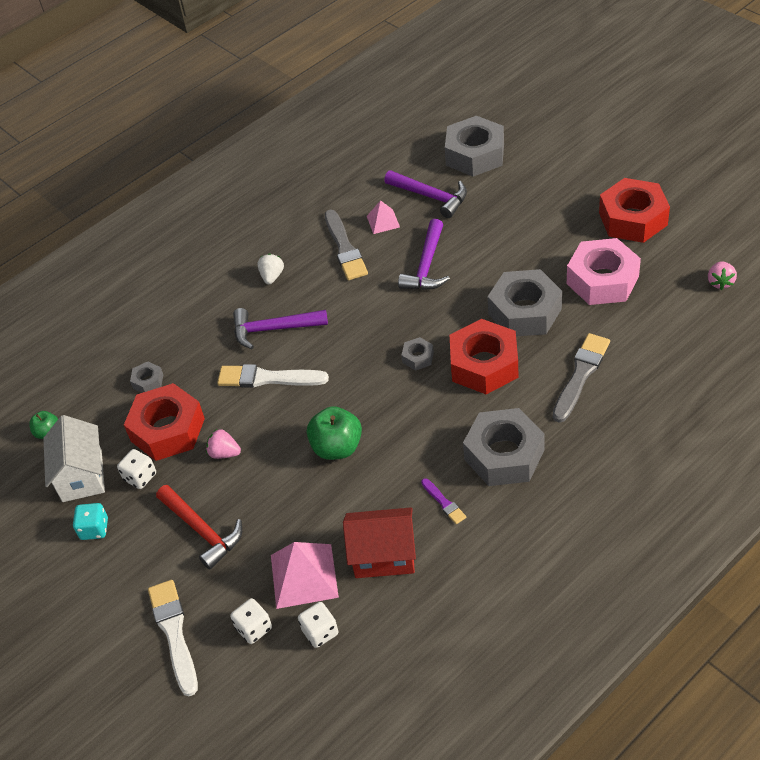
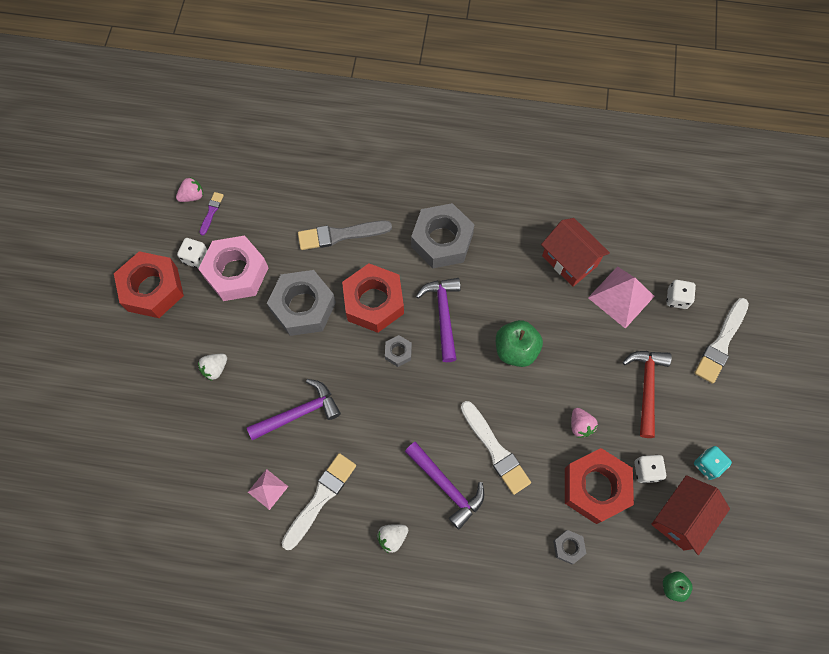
camera: 135 degrees left, 20 degrees up
white house [43,415,105,502] -> red house [651,475,730,555]
white dice [298,602,339,648] -> white dice moved to [177,238,208,268]
grey brush [325,210,368,280] -> white brush [282,453,356,550]
purple hammer [384,170,467,218] -> purple hammer moved to [416,278,461,362]
purple brush [421,478,466,524] -> purple brush moved to [199,192,224,235]
grey nut [445,116,504,177] -> none
none -> white strawberry [198,354,227,381]

